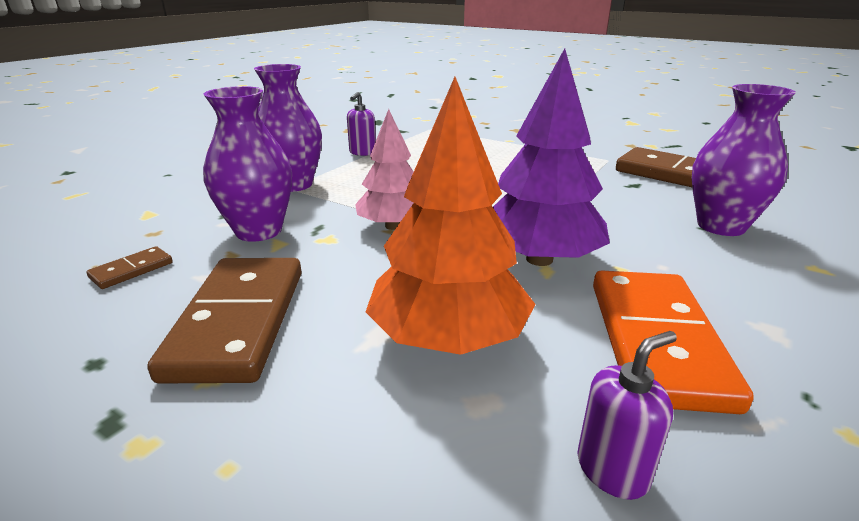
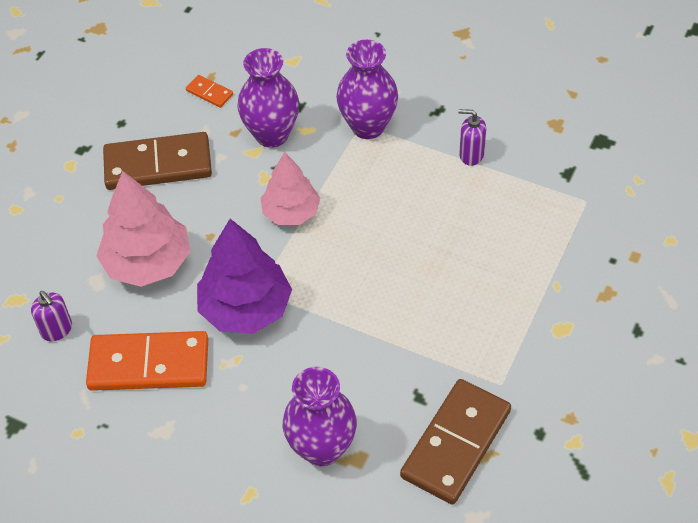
camera: 85 degrees right, 25 degrees up
brown domino [86,246,173,289] -> orange domino [186,75,233,108]
orange tree [366,77,536,355] -> pink tree [96,171,190,287]

